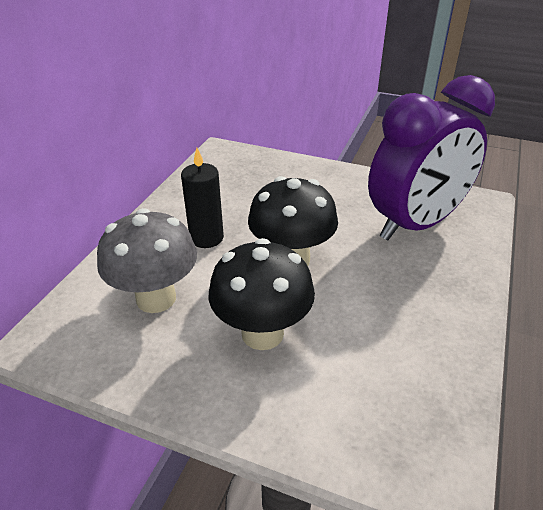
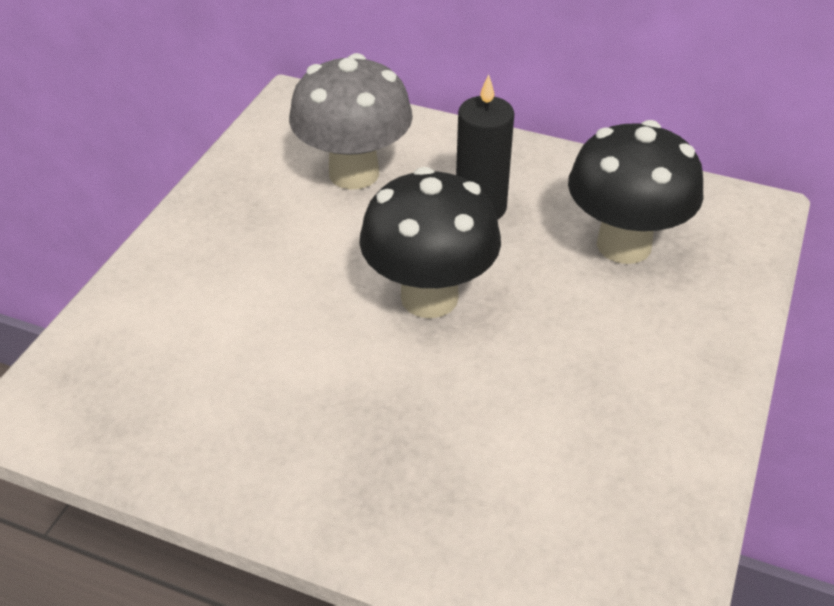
camera: 90 degrees right, 5 degrees up
black mushroom [209,238,315,350] -> black mushroom moved to [568,120,704,264]
purple clock [368,75,495,240] -> none

